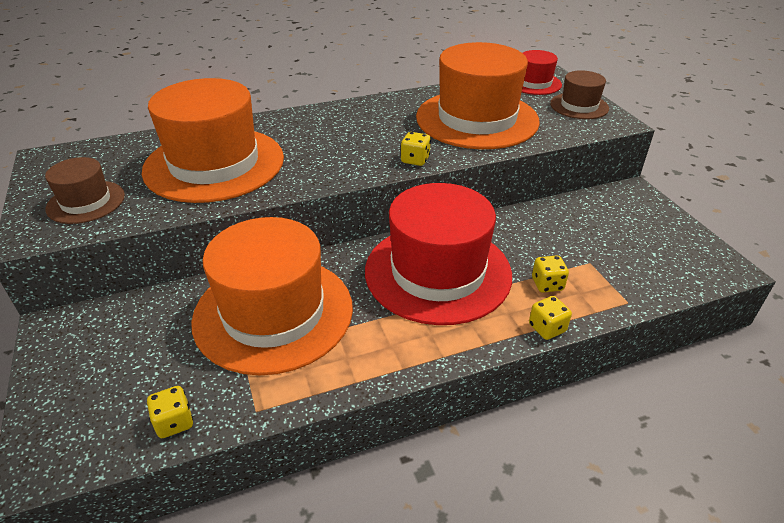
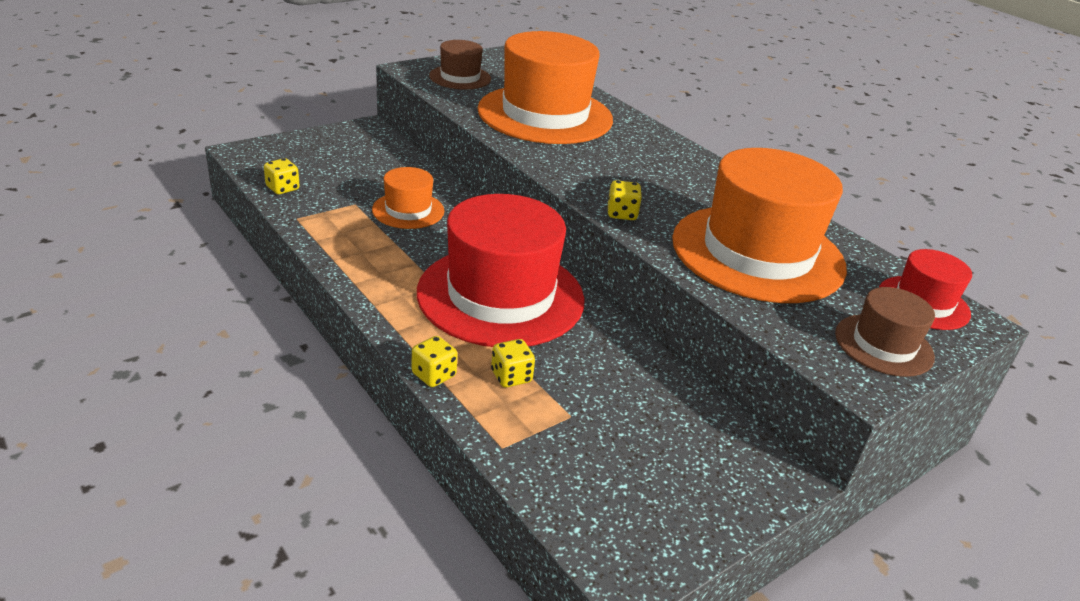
camera: 70 degrees right, 5 degrees down
orange hat [191,217,353,375] -> orange hat [372,167,444,229], size x0.49

